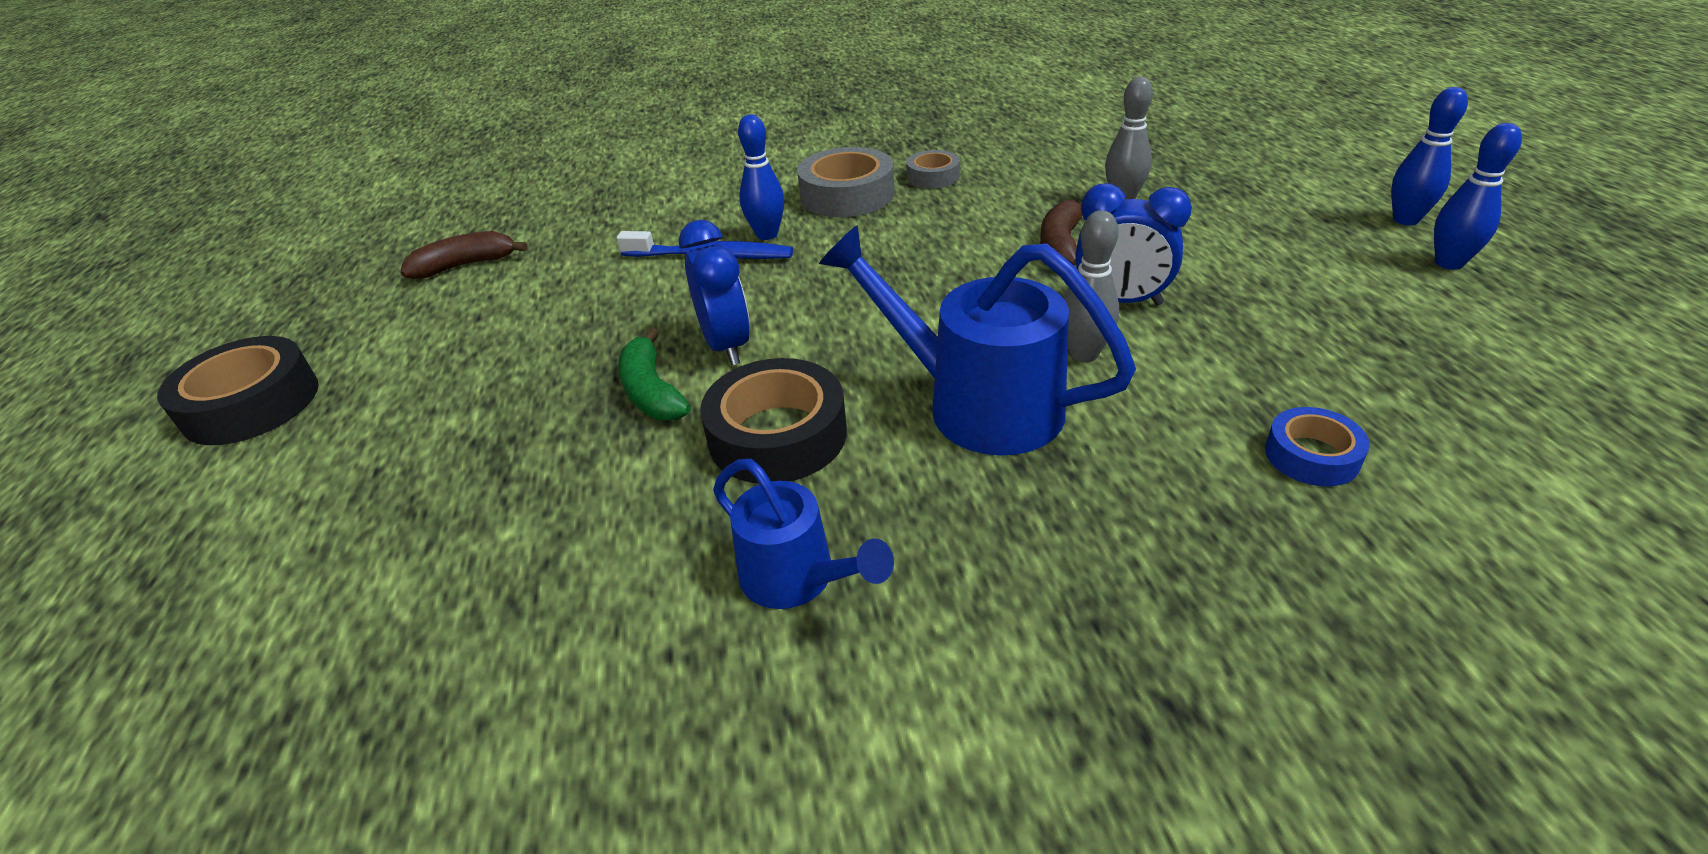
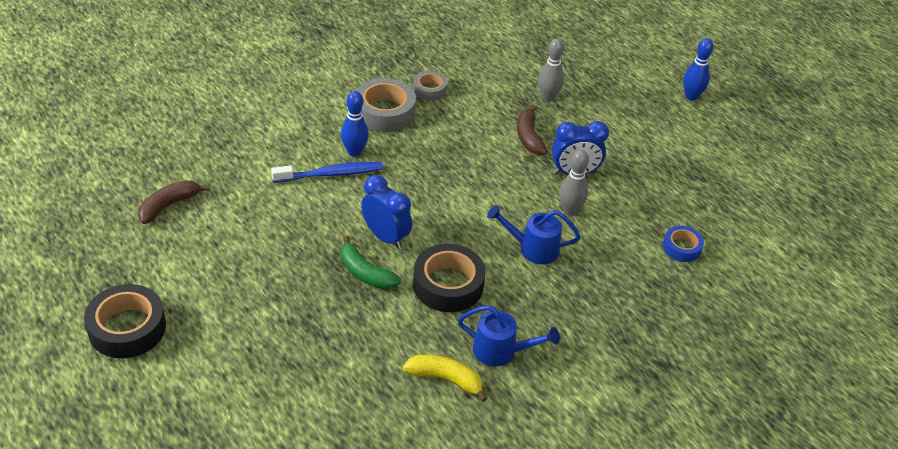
camera: 30 degrees left, 5 degrees up
blue watering can [819,225,1136,456] -> blue watering can [487,205,581,264], size x0.60
blue bowling pin [1434,123,1522,270] -> none
none -> yellow banana [403,355,487,402]

